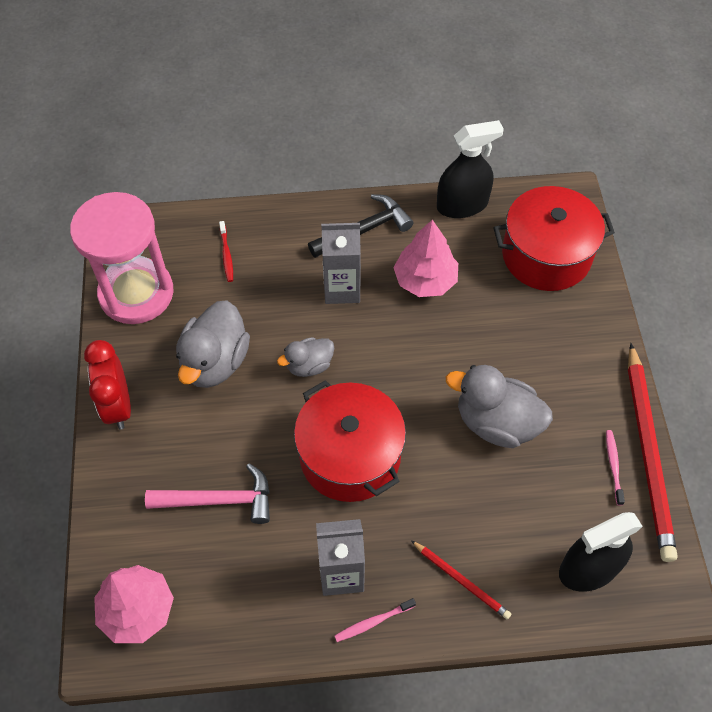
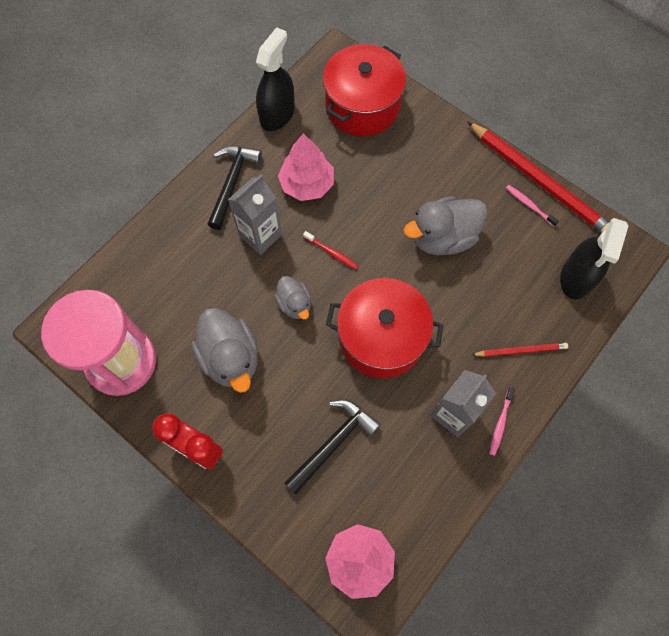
camera: 45 degrees left, 10 degrees up
pink hammer [145,463,270,524] -> black hammer [284,399,381,495]
red toothbrush [219,221,233,282] -> red toothbrush moved to [303,231,358,270]
grey duck [277,337,334,377] -> grey duck turned 45 degrees counterclockwise [274,276,311,319]

